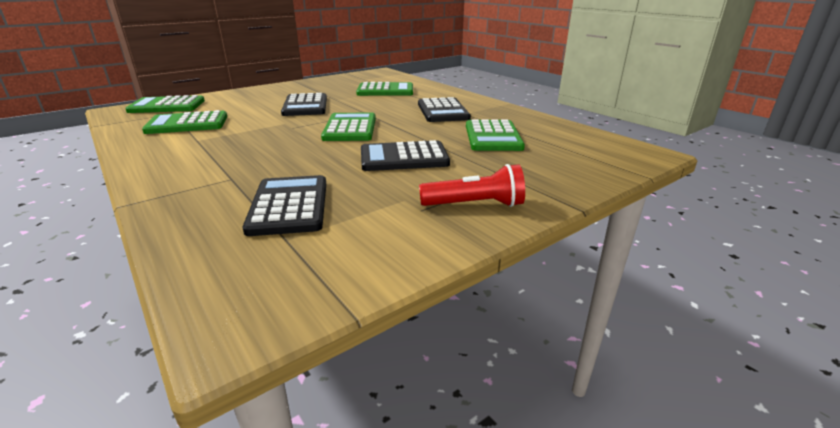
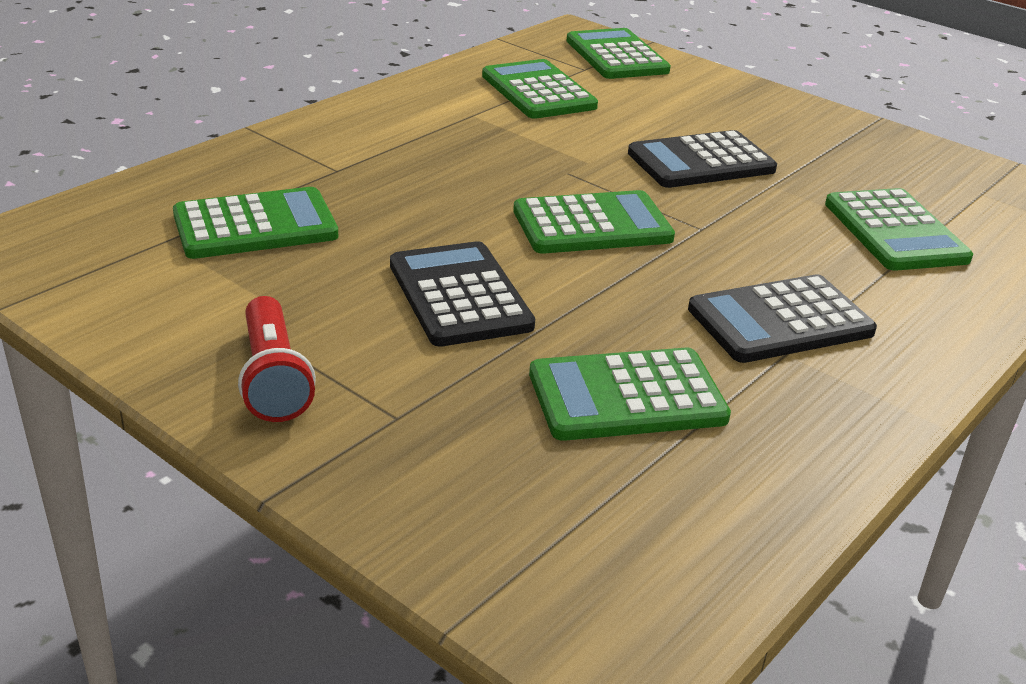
camera: 75 degrees right, 5 degrees up
black calculator [243,175,326,236] -> green calculator [173,187,338,259]

